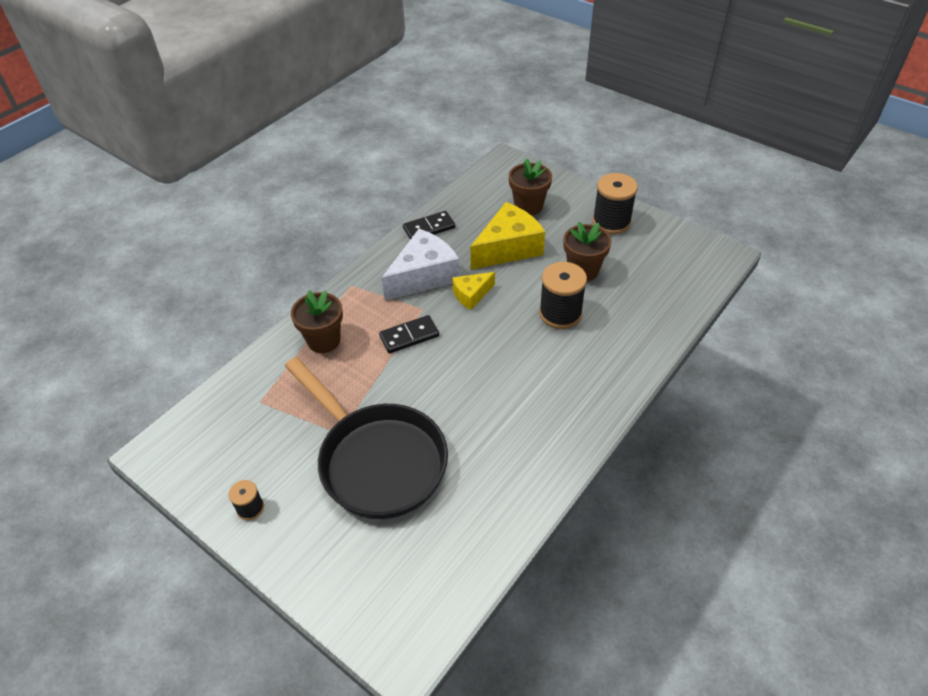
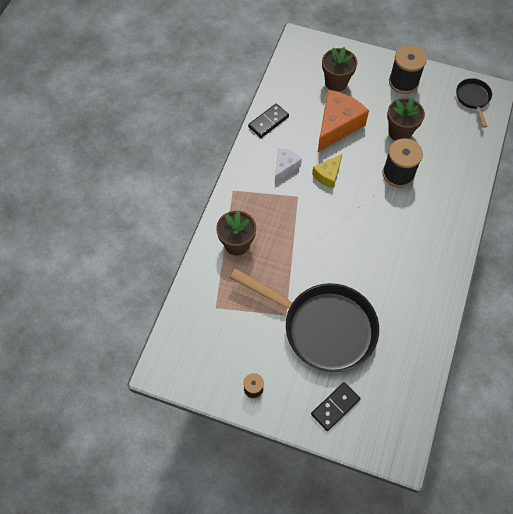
camera: 20 degrees left, 15 degrees up
black domino [379,315,439,354] -> black domino moved to [311,382,361,431]
white cheese [382,229,460,301] -> white cheese [275,148,302,183], size x0.55
yellow cheese [470,202,545,270] -> orange cheese [318,90,369,152]
none -> black pan [456,78,492,128]

